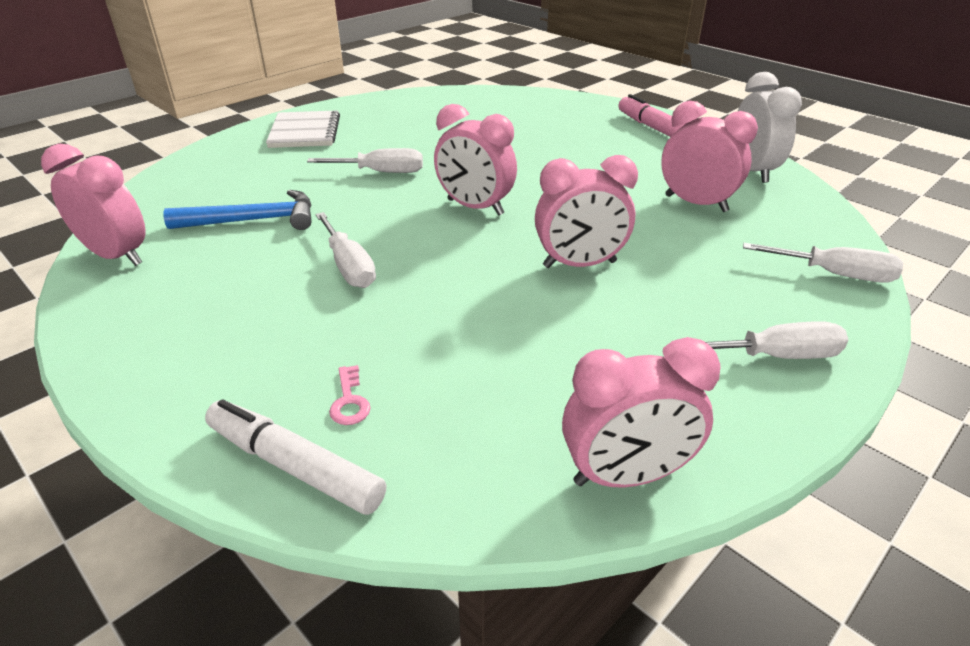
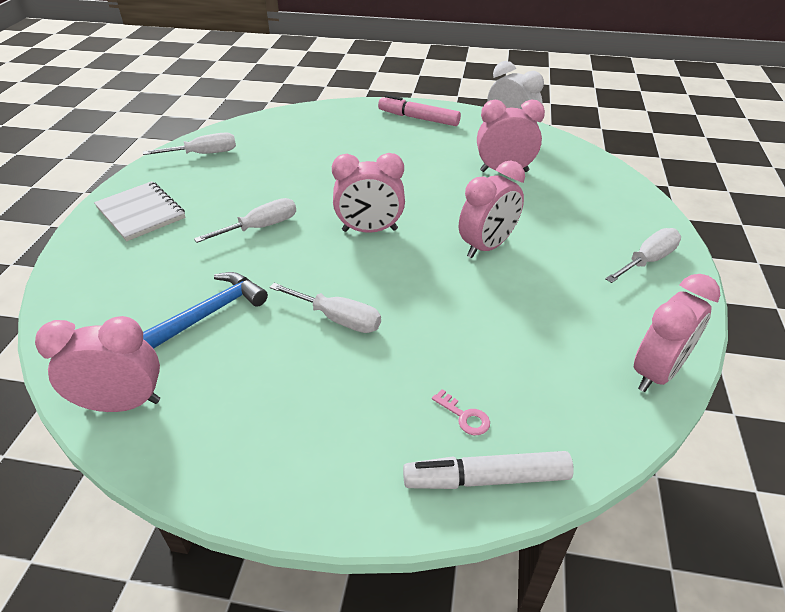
camera: 35 degrees left, 5 degrees up
white screwdriver [743,243,903,283] -> white screwdriver moved to [143,133,236,155]

